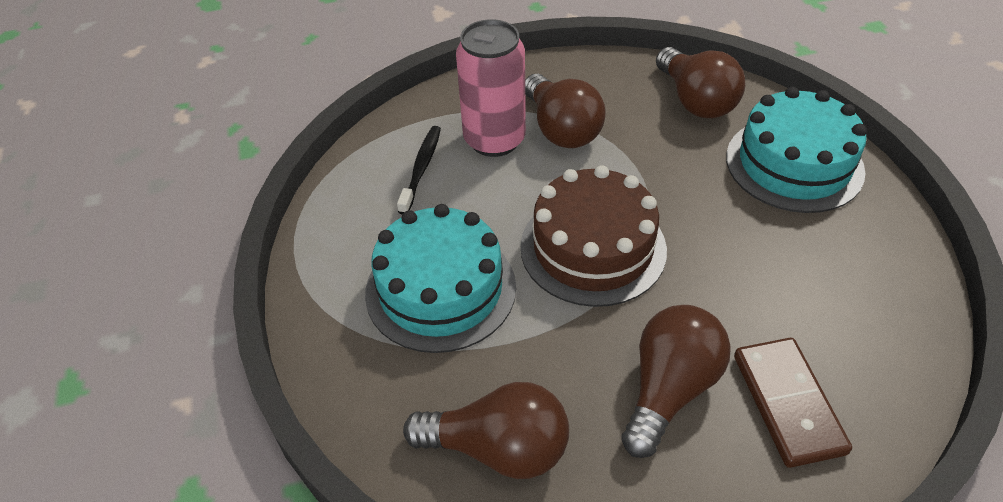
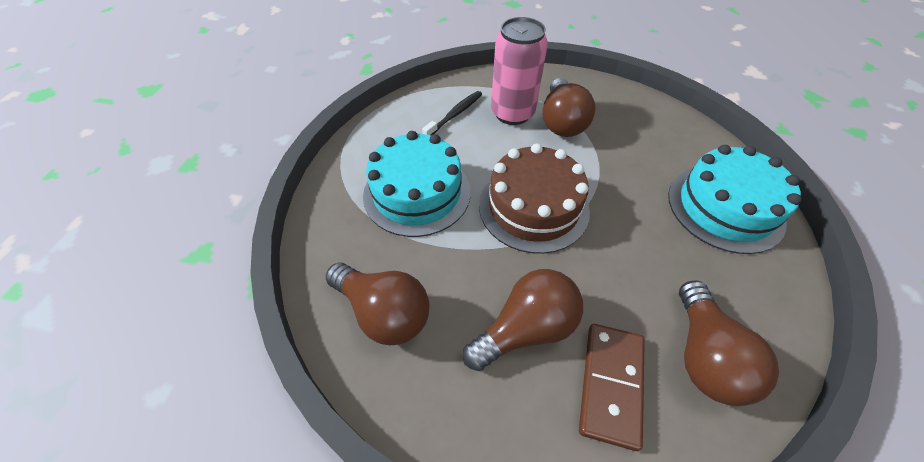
camera: 25 degrees right, 5 degrees up
brown light bulb [656,47,745,118] -> brown light bulb moved to [679,280,779,406]

